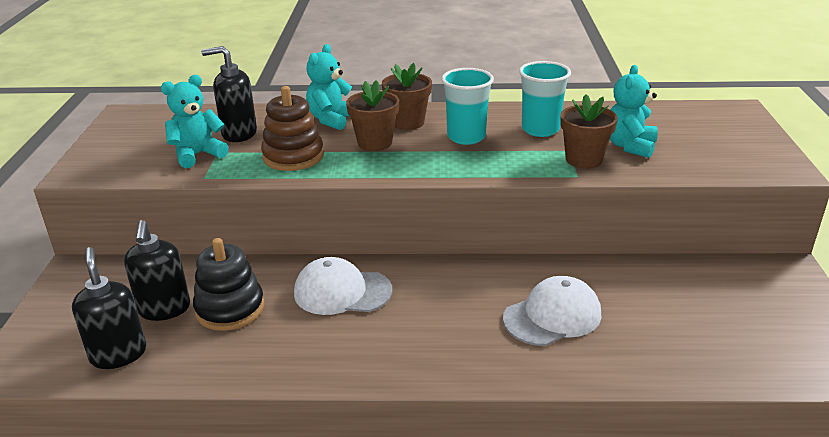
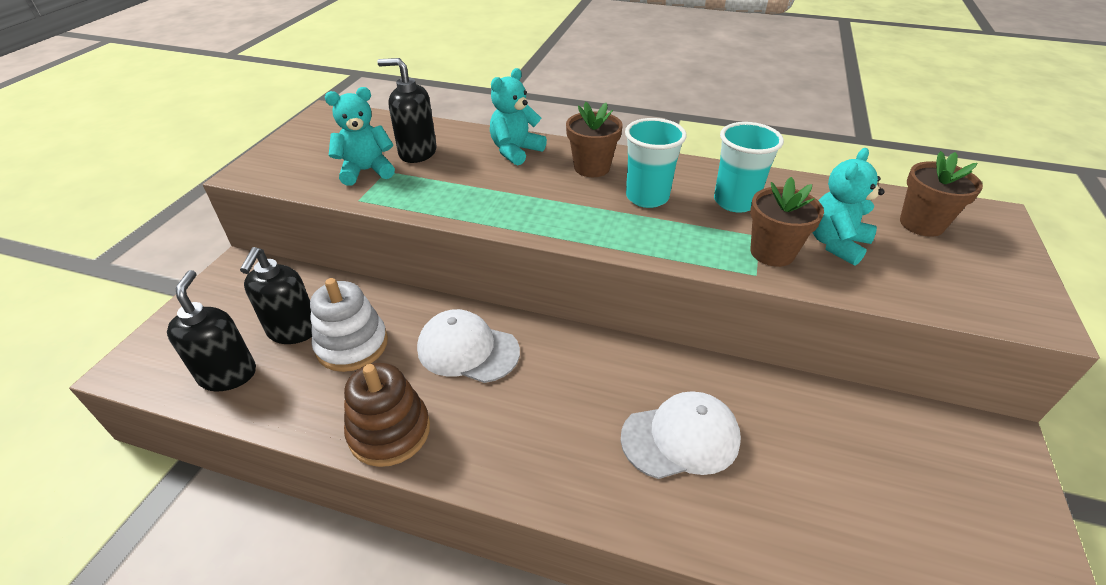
camera: 15 degrees right, 10 degrees up
black stacking toy [193,238,264,331] -> white stacking toy [310,278,388,372]
brown stacking toy [261,86,324,171] -> brown stacking toy moved to [344,363,430,467]
brown flower pot [346,80,399,151] -> brown flower pot moved to [900,151,983,237]

